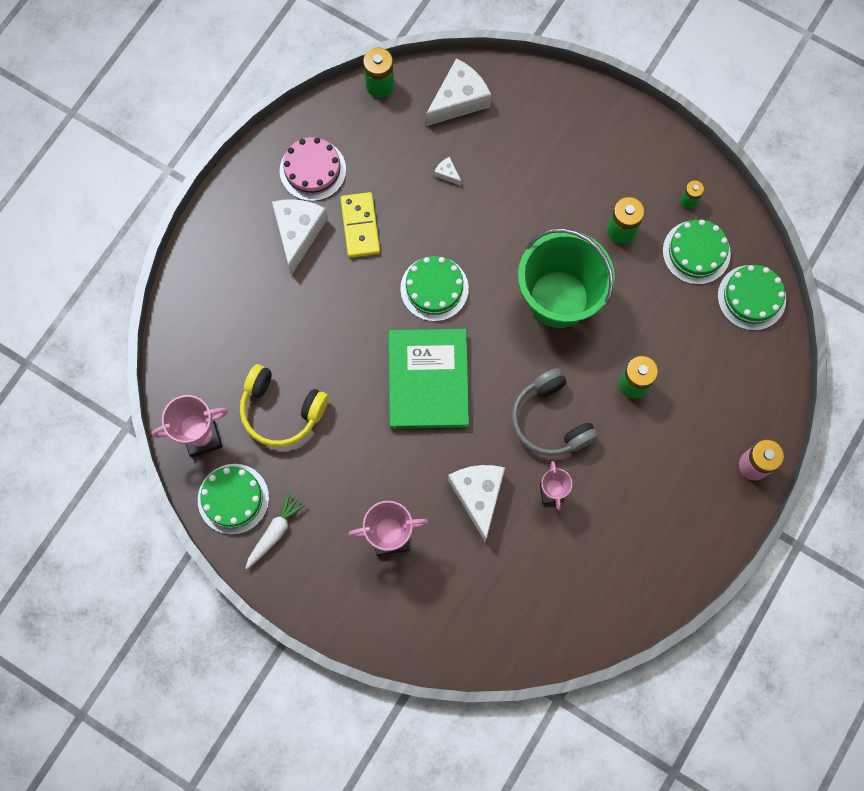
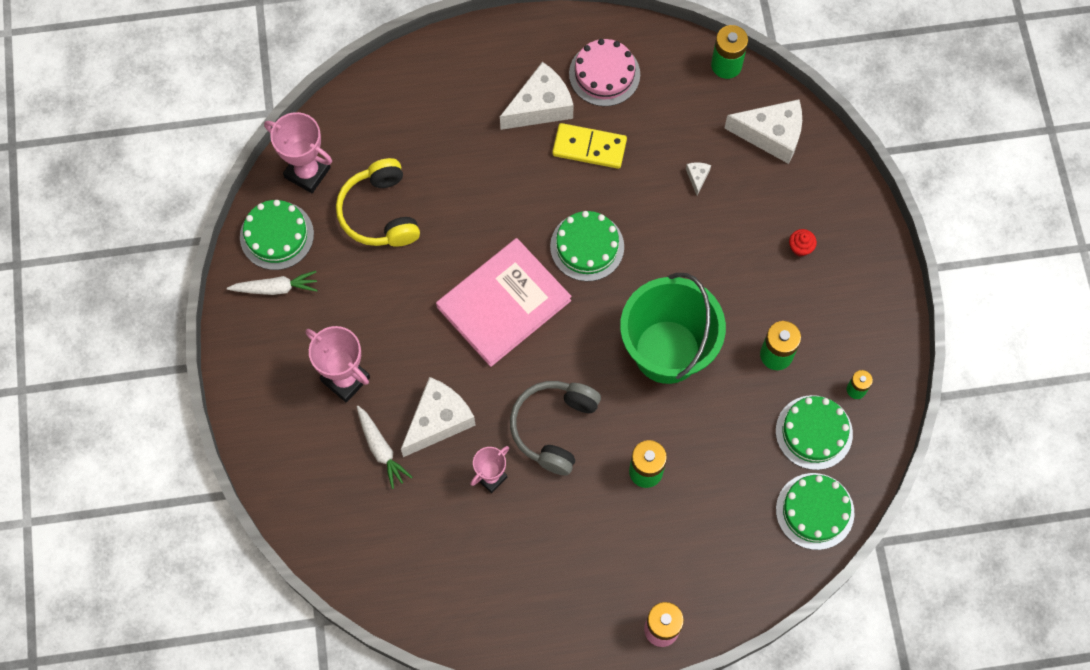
camera: 50 degrees right, 5 degrees down
yellow domino [340,192,380,258] -> yellow domino turned 60 degrees clockwise [552,123,627,169]
green book [388,329,469,429] -> pink book [436,238,572,367]
none -> white carrot [357,406,412,489]
none -> red cupcake [789,229,817,256]

